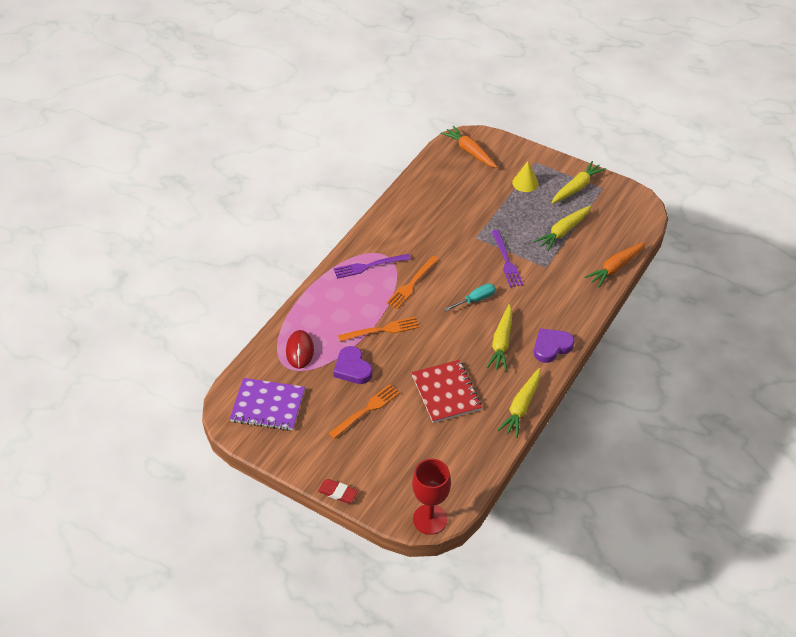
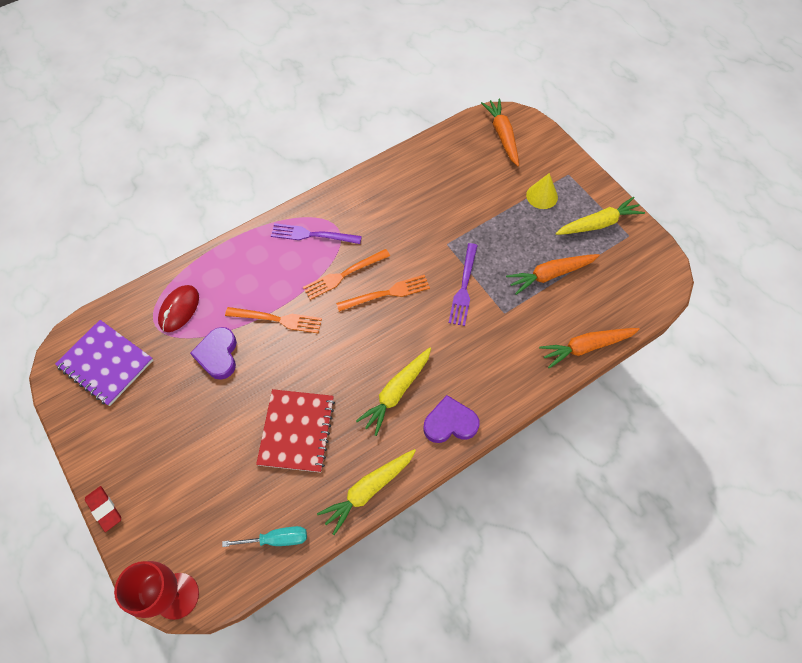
camera: 25 degrees right, 15 degrees up
orange fork [329,384,400,439] -> orange fork moved to [336,275,430,312]
turquoise screwdriver [444,283,496,311] -> turquoise screwdriver moved to [222,526,307,547]
yellow carrot [534,206,591,251] -> orange carrot [506,254,600,295]

